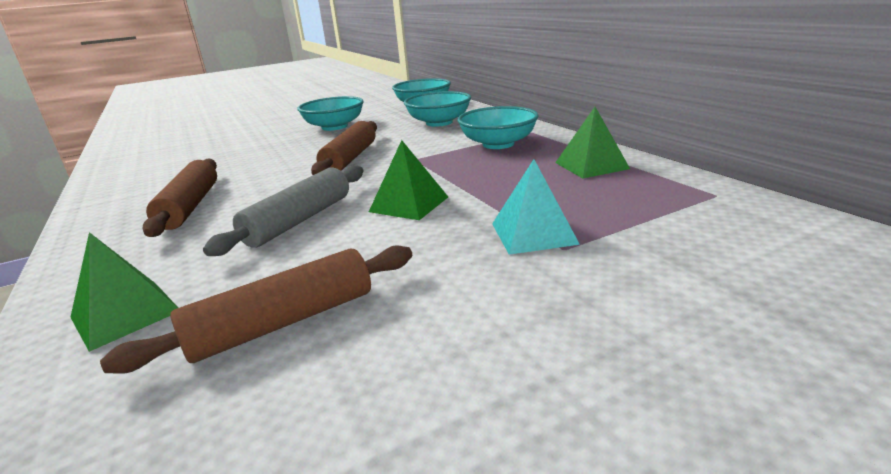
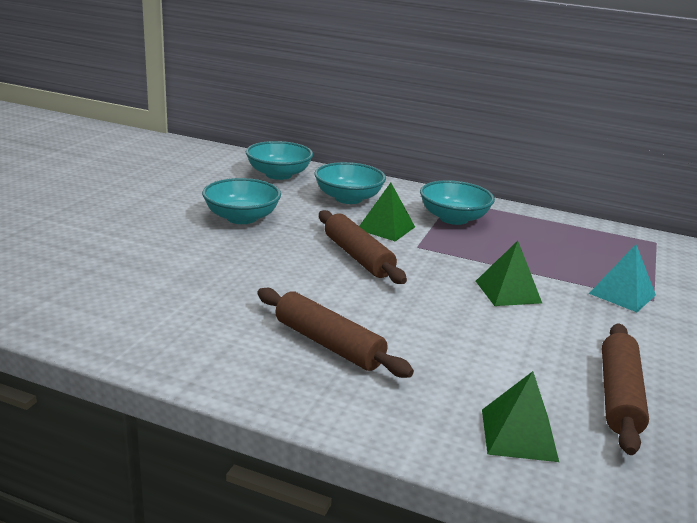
camera: 45 degrees left, 0 degrees up
grey rolling pin [203,165,363,256] -> none
green pyramid [555,107,630,178] -> green pyramid moved to [359,183,415,241]

